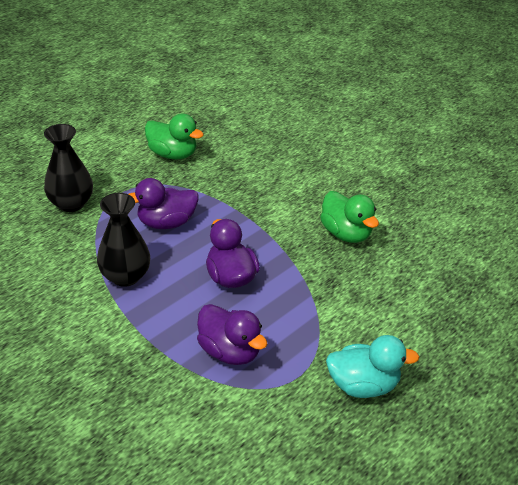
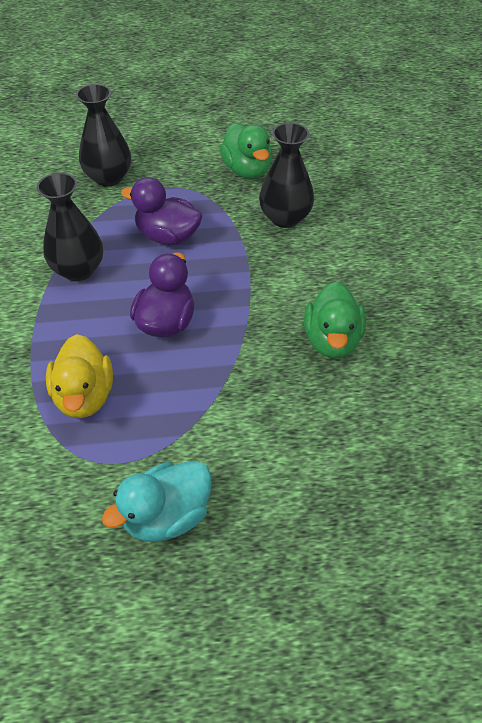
camera: 40 degrees right, 10 degrees up
purple duck [197,304,267,365] -> yellow duck [46,334,113,418]
turquoise duck [326,335,419,398] -> turquoise duck turned 105 degrees clockwise [102,461,212,542]
none -> black vase [259,123,314,228]

